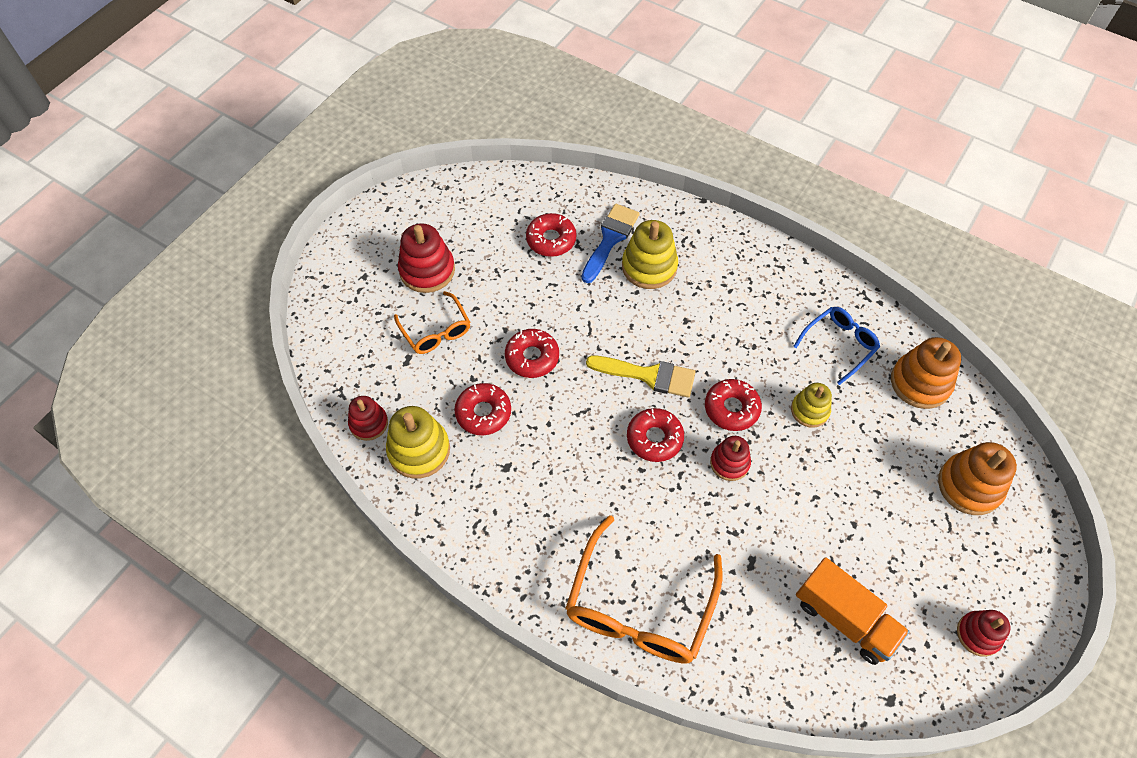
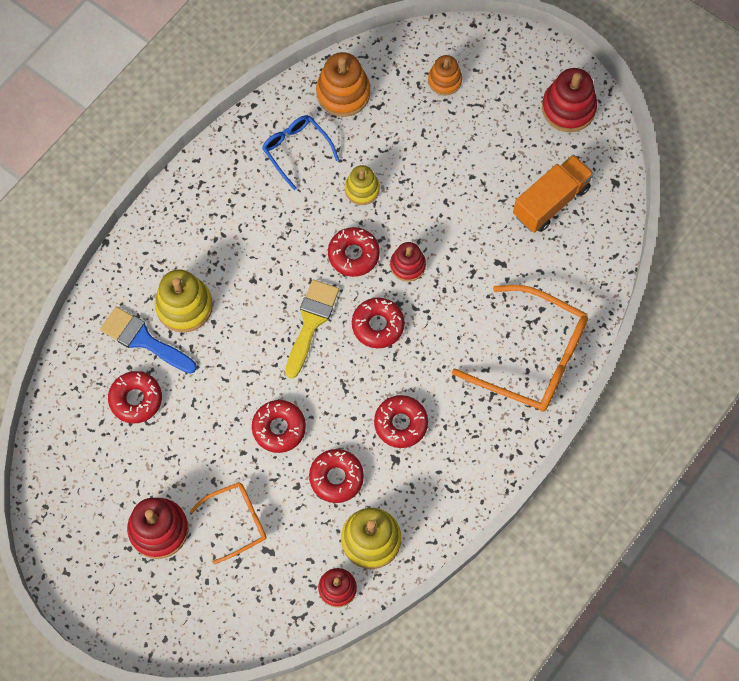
camera: 85 degrees left, 10 degrees up
orange stacking toy [938,442,1017,515] -> orange stacking toy [428,55,462,96], size x0.63
red stacking toy [957,610,1011,657] -> red stacking toy [542,68,597,132], size x1.58
none -> red donut [374,395,428,448]

